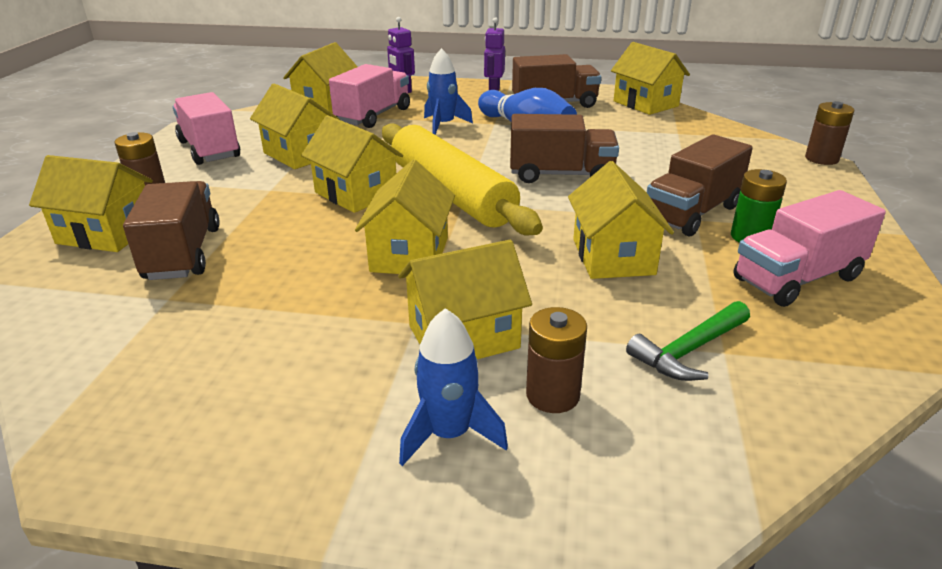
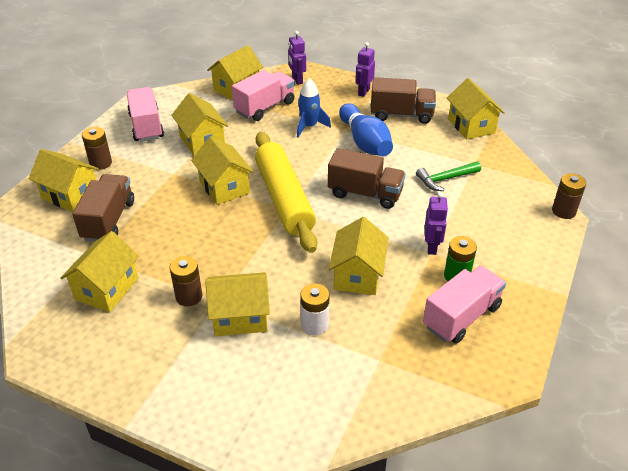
camera: 15 degrees right, 10 degrees up
yellow house [355,160,455,274] -> yellow house moved to [60,231,139,312]
blue rocket [399,308,508,466] -> none
brown battery [526,307,587,413] -> brown battery moved to [169,256,203,306]
green hammer [626,301,750,381] -> green hammer moved to [416,162,481,191]
brown truck [647,135,753,236] -> purple robot [425,192,448,255]
pink truck [734,190,886,307] -> pink truck turned 150 degrees clockwise [423,266,506,344]
none -> white battery [300,284,330,336]

